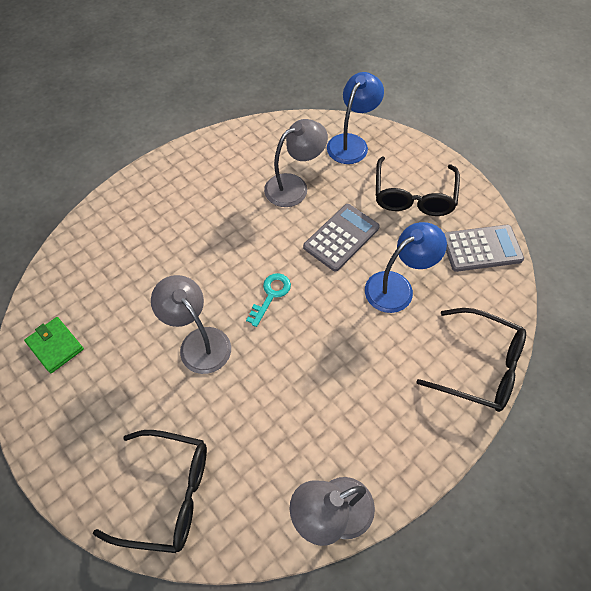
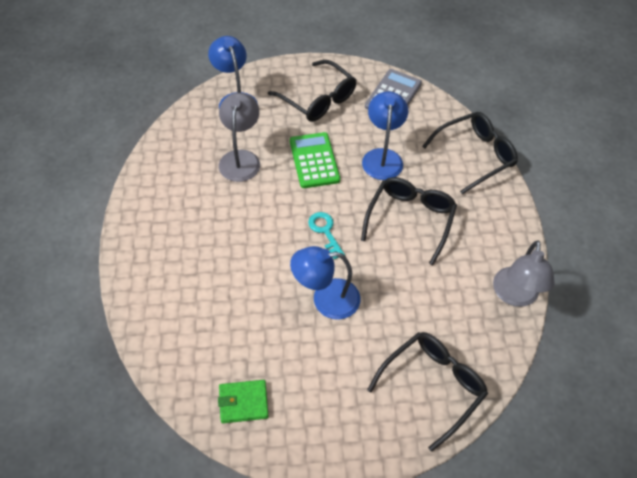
camera: 55 degrees left, 5 degrees down
grey lamp [151,275,231,374] -> blue lamp [290,246,361,320]
grey calculator [303,204,380,272] -> green calculator [290,132,340,188]
none -> black glasses [361,177,457,265]

